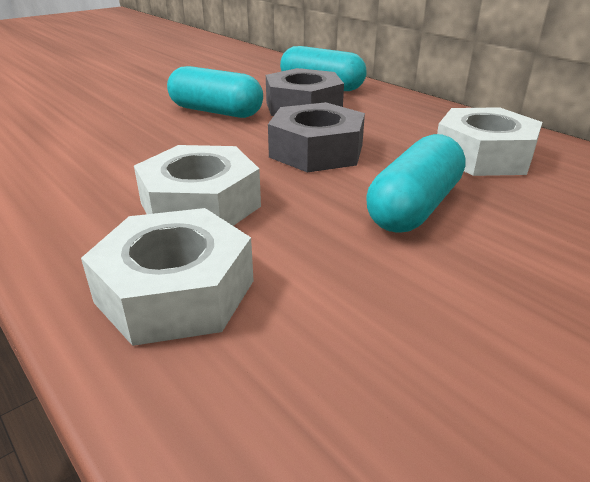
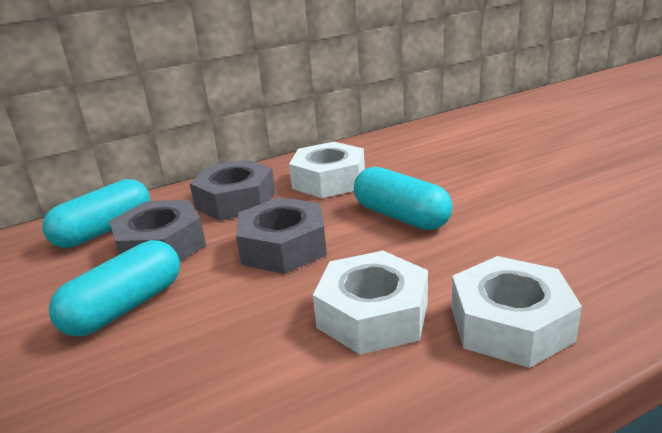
camera: 75 degrees left, 5 degrees down
none -> grey nut [190,159,275,221]

